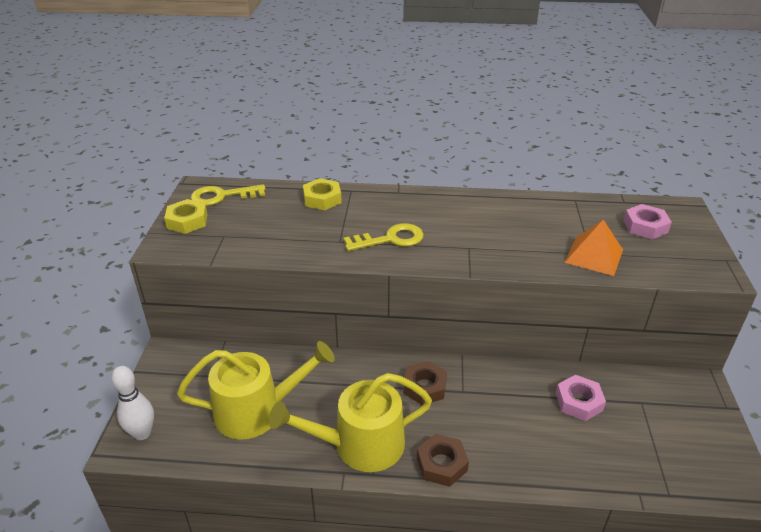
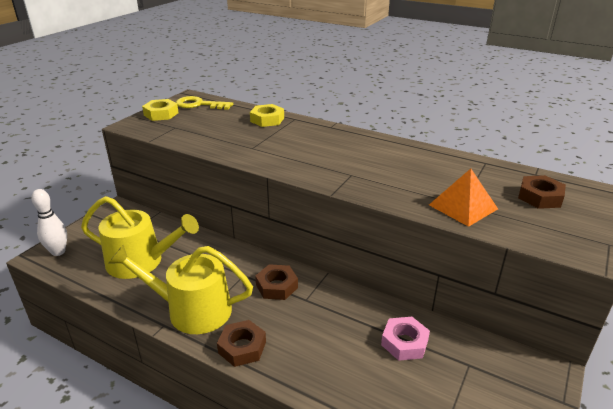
camera: 25 degrees right, 5 degrees down
yellow key [343,223,424,251] -> none
pink nut [623,204,672,240] -> brown nut [518,175,566,209]

